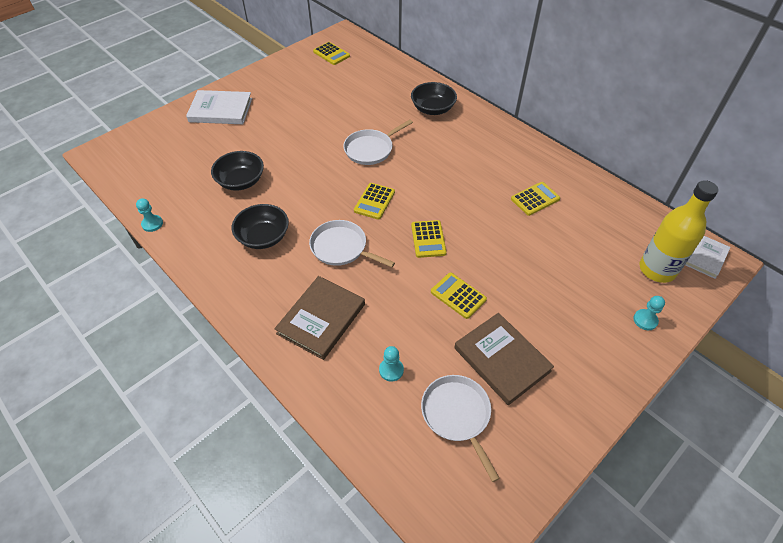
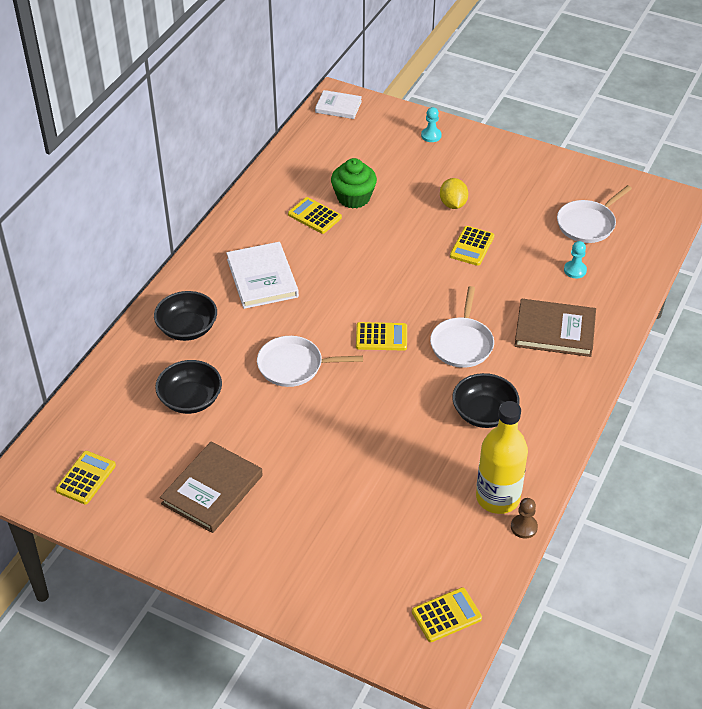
camera: 110 degrees left, 5 degrees down
turquoise pawn [136,198,163,232] -> brown pawn [511,498,538,539]
white book [186,90,252,124] -> white book moved to [226,242,299,309]
black bowl [211,151,264,191] -> black bowl moved to [155,360,222,414]
white pan [343,119,413,165] -> white pan turned 150 degrees clockwise [257,336,363,387]
yellow calculator [411,220,447,258] -> yellow calculator moved to [412,587,482,642]
brown book [454,313,554,405] -> brown book moved to [160,441,263,533]
yellow bottle [639,180,718,283] -> yellow bottle moved to [476,401,528,514]
none -> green cupcake [331,158,377,208]
none -> yellow lemon [440,178,468,209]

